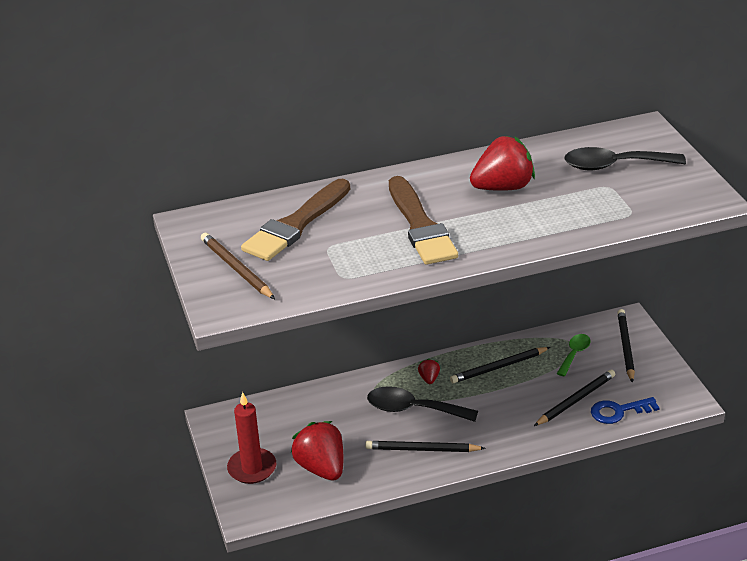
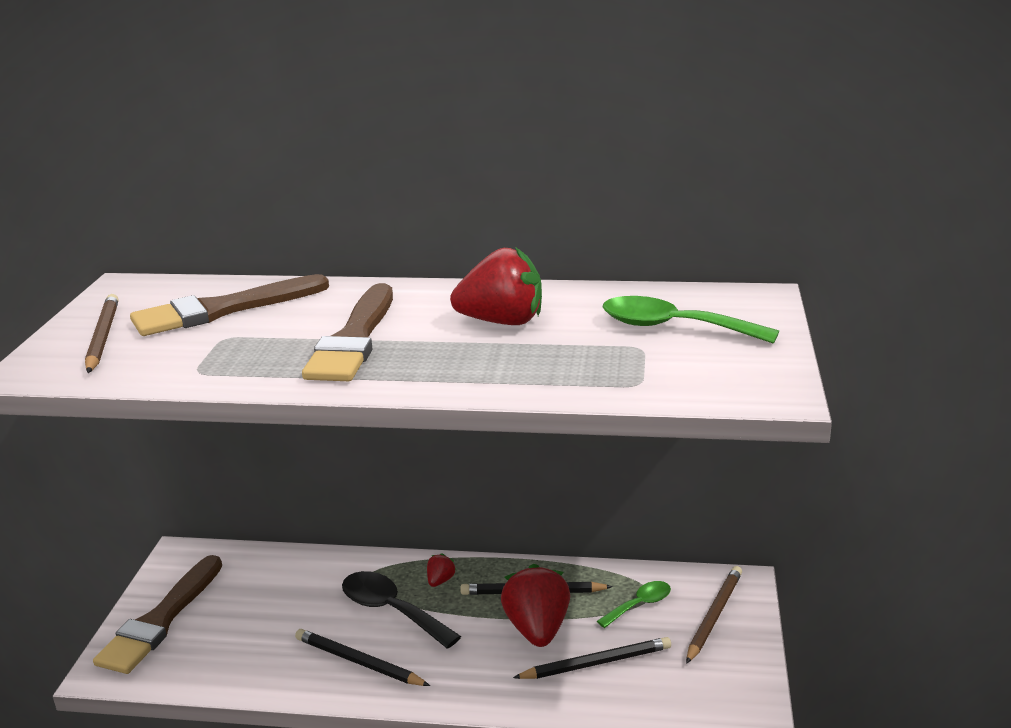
camera: 25 degrees right, 10 degrees down
red candle [227,392,276,484] -> brown brush [93,555,222,674]
red strawberry [291,421,343,481] -> red strawberry moved to [501,564,570,647]
black spoon [564,147,686,170] -> green spoon [603,296,779,344]
blue key [591,397,660,424] -> none
black pencil [617,309,635,383] -> brown pencil [686,566,742,664]

